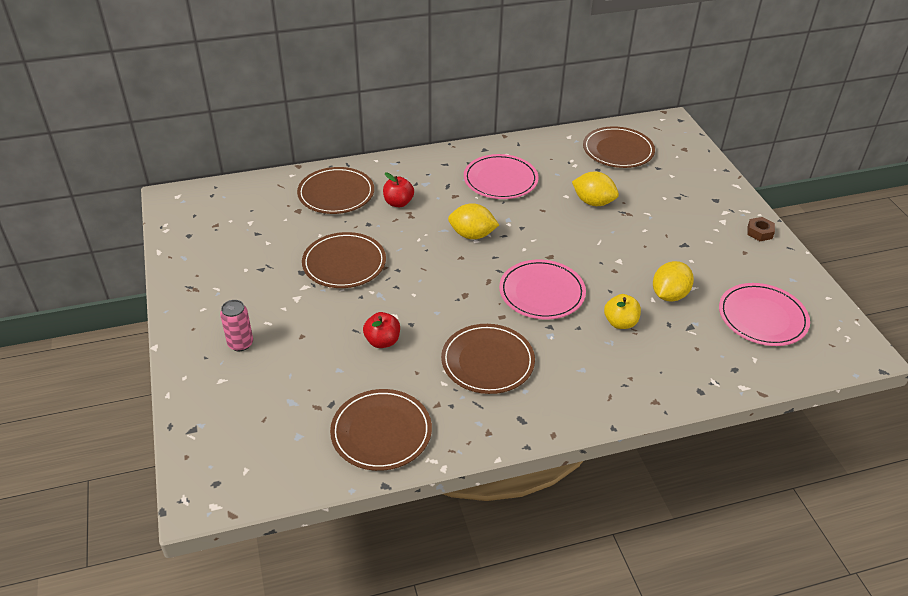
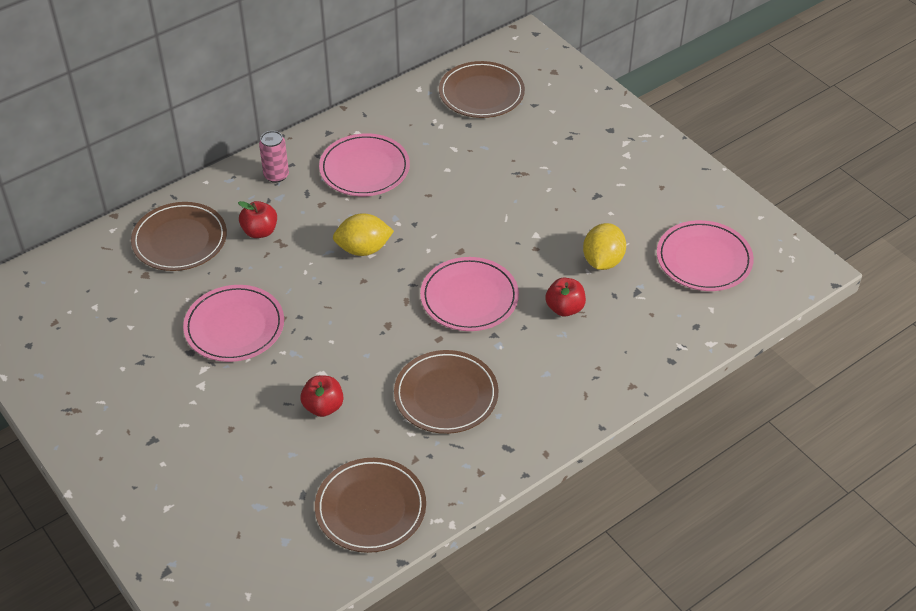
camera: 20 degrees left, 5 degrees up
pink can [220,300,253,351] -> pink can moved to [259,131,289,183]
brown plate [302,232,386,288] -> pink plate [183,285,284,362]
yellow lemon [572,171,619,206] -> none
yellow apple [604,294,641,329] -> red apple [545,278,586,317]
brown nut [747,217,775,241] -> none

